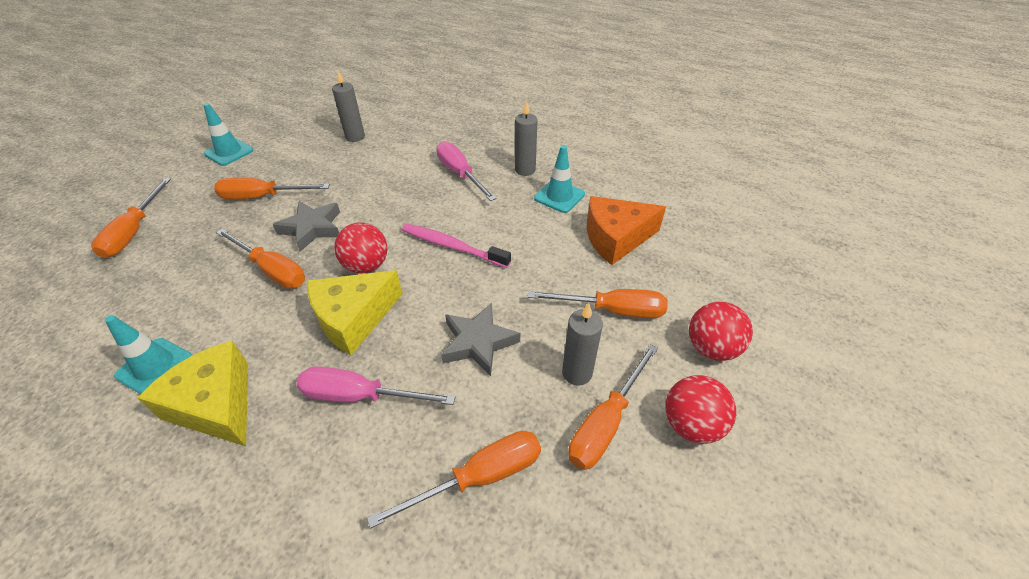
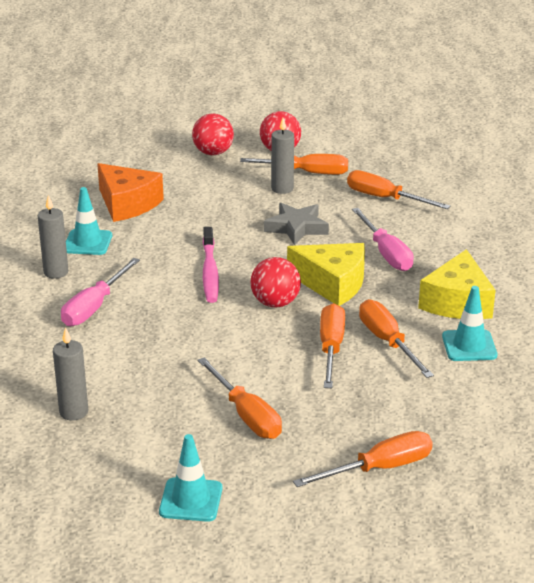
camera: 120 degrees left, 15 degrees down
grey star [272,201,340,252] -> none
orange screwdriver [528,289,668,318] -> orange screwdriver moved to [359,299,434,378]

